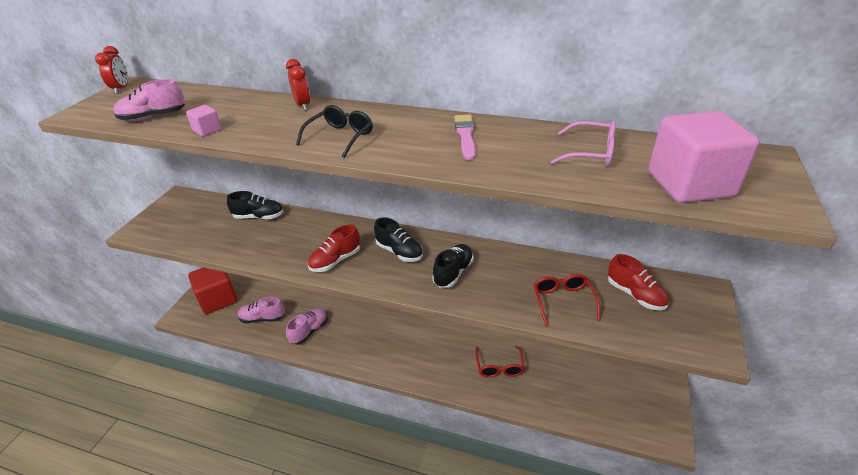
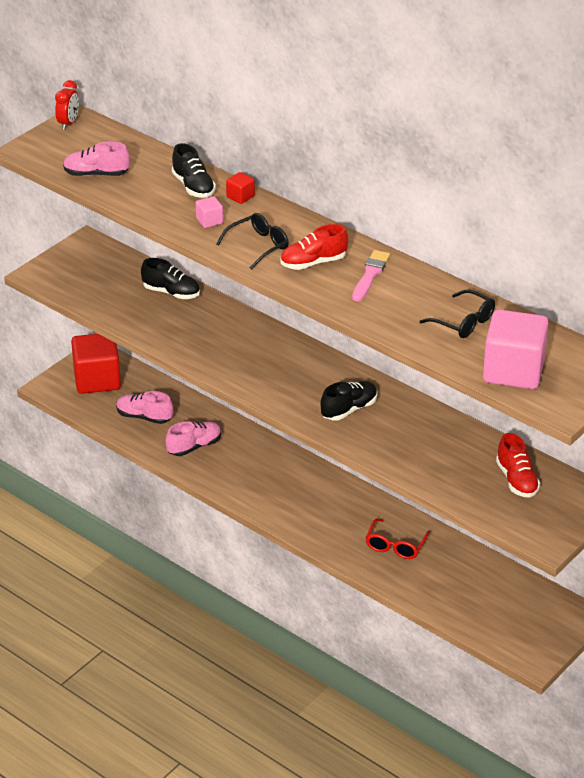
camera: 20 degrees right, 0 degrees up
pink cube [186,105,221,136] -> pink cube moved to [196,196,223,228]
red clock [286,59,310,111] -> red cube [226,172,255,204]
red shoe [308,224,360,272] -> red shoe moved to [281,224,348,270]
black shoe [374,217,423,262] -> black shoe moved to [172,143,216,198]
red glasses [534,274,601,326] -> none
pink glasses [551,121,616,167] -> black glasses [419,290,495,338]

